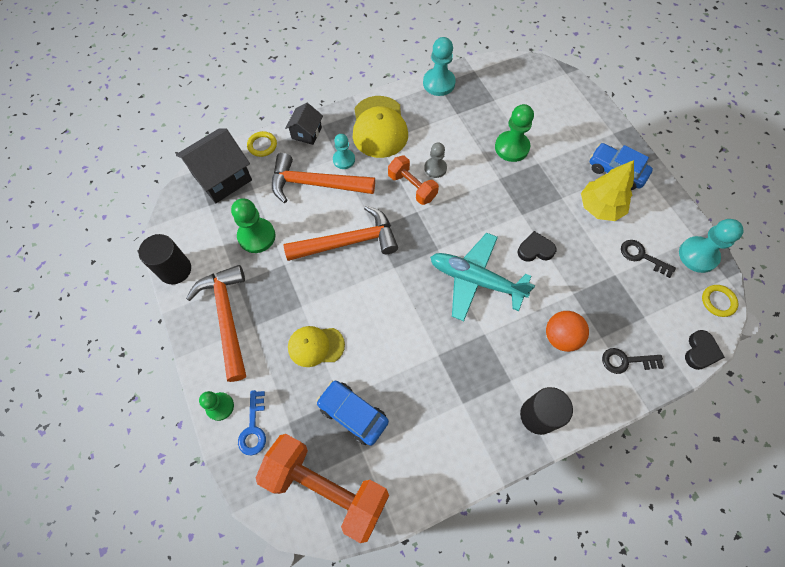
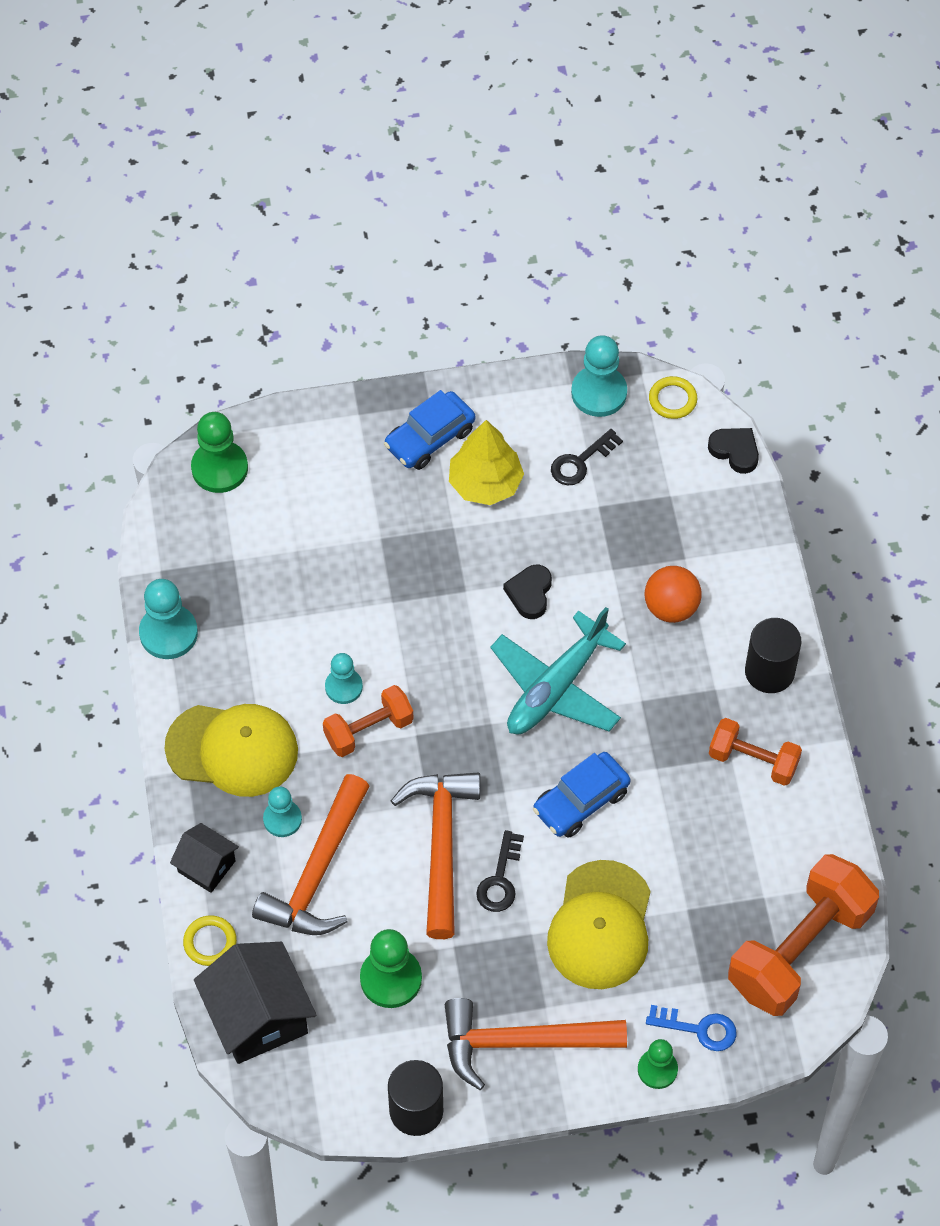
camera: 75 degrees left, 5 degrees down
yellow cap [288,326,345,367] -> yellow cap [547,860,651,989], size x1.61
blue car [316,381,389,446] -> blue car moved to [533,752,631,838]
grey pawn [424,143,447,178] -> turquoise pawn [325,653,363,704]
green pawn [495,104,534,162] -> green pawn moved to [191,412,248,493]
black key [602,348,664,374] -> black key moved to [476,830,524,912]
none -> orange dumbbell [709,718,802,786]

